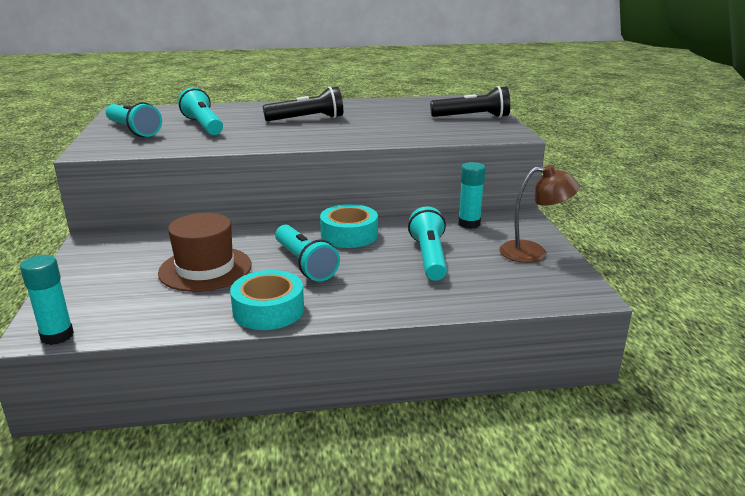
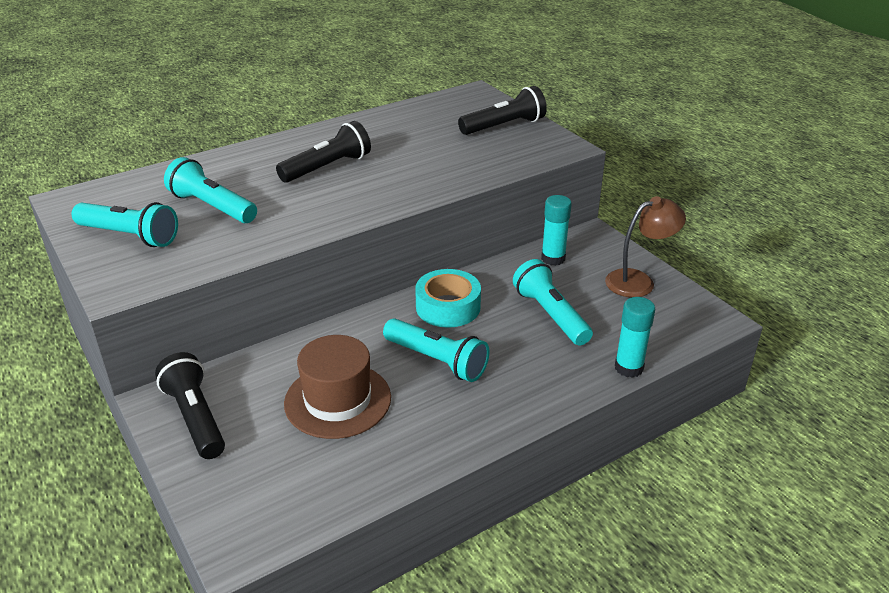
camera: 25 degrees left, 10 degrees up
turquoise glue stick [20,255,74,345] -> turquoise glue stick moved to [615,297,655,378]
turquoise tape [230,270,304,330] -> none
none -> black flashlight [155,352,225,459]

